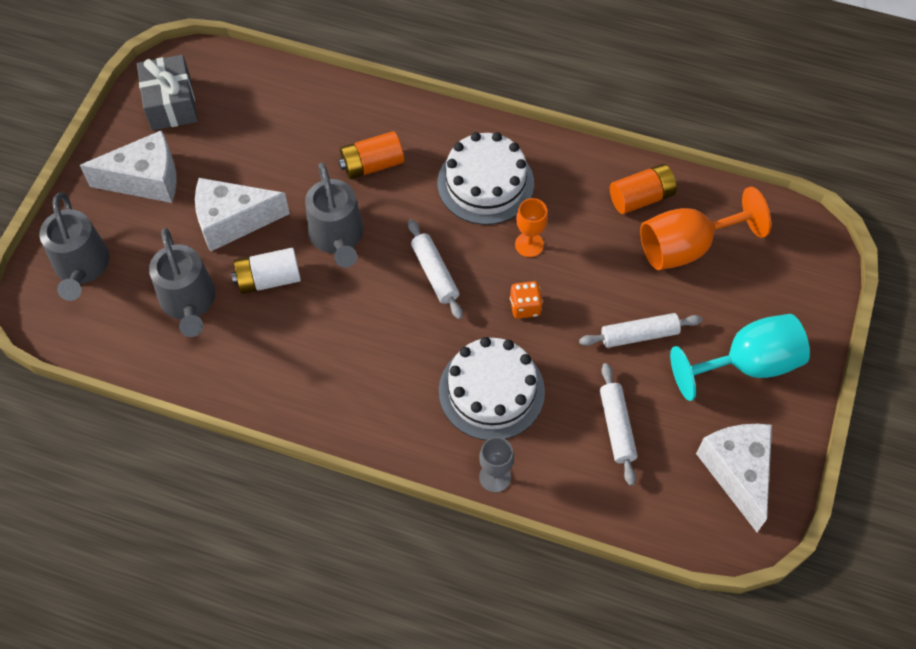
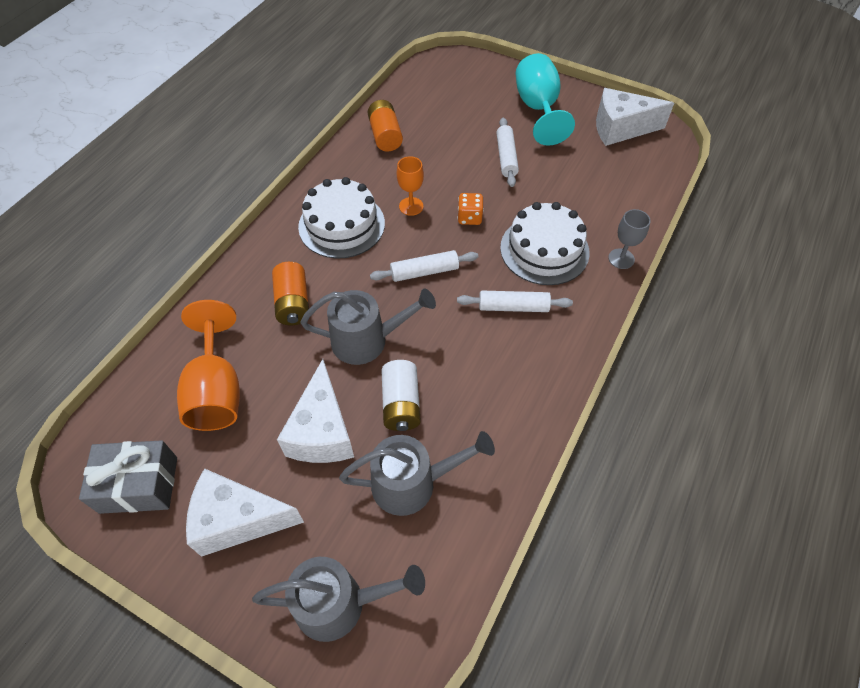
camera: 80 degrees left, 5 degrees down
white cheese [80,130,177,203] -> white cheese turned 90 degrees counterclockwise [186,468,304,557]
white rolling pin [600,363,637,486] -> white rolling pin moved to [457,291,573,312]
orange goblet [640,187,771,270] -> orange goblet moved to [177,300,240,431]

